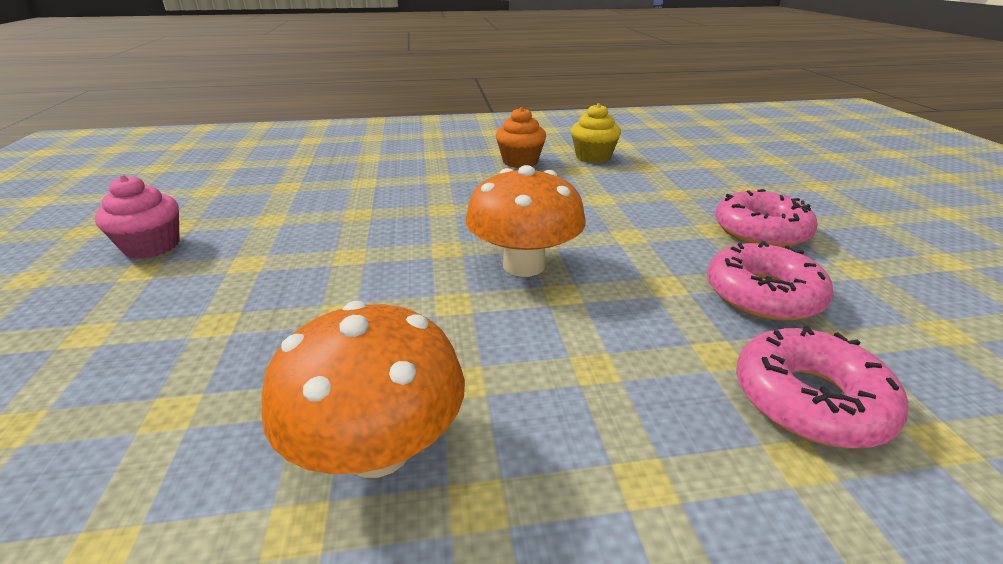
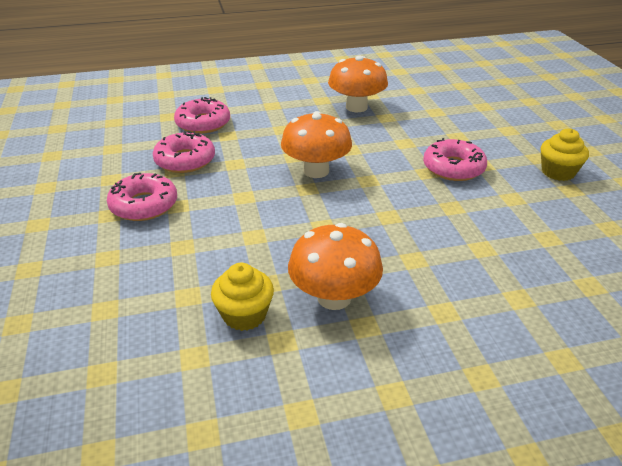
camera: 175 degrees right, 5 degrees up
pink cupcake [95,175,180,259] -> yellow cupcake [541,128,589,181]
orange cupcake [496,107,546,168] -> orange mushroom [288,223,383,310]
none -> pink donut [423,138,487,181]

